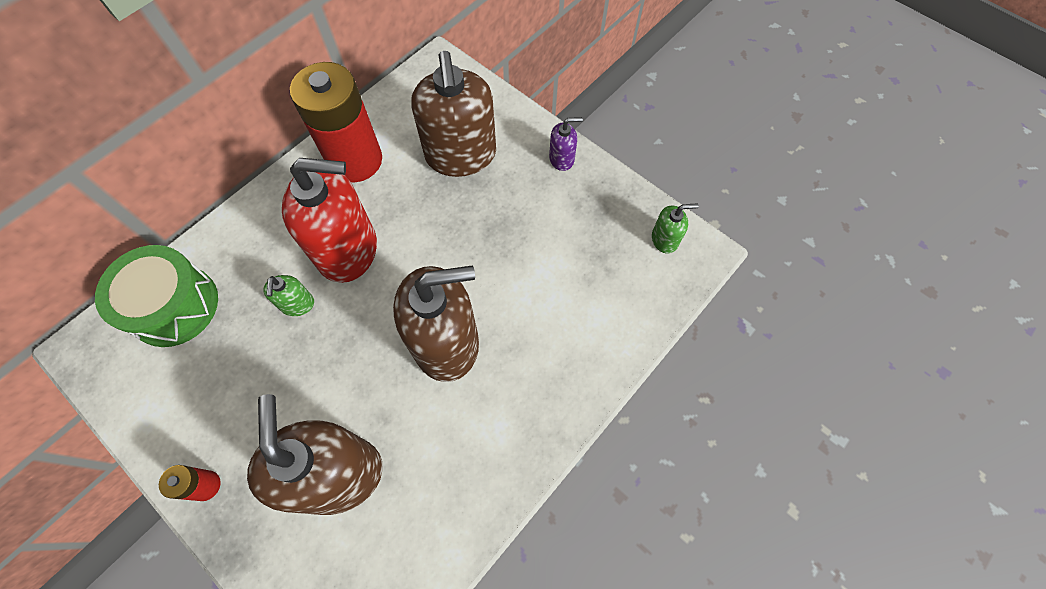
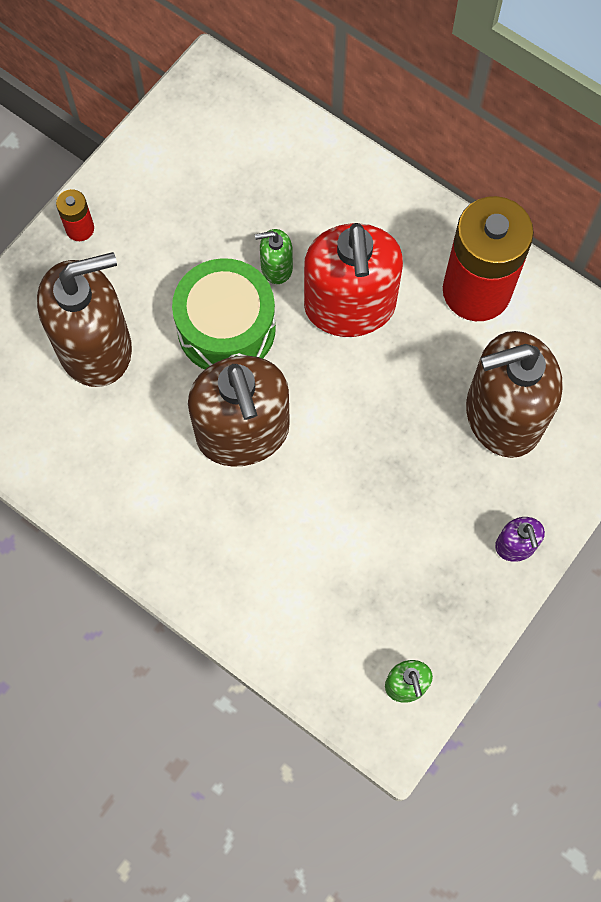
camera: 85 degrees right, 5 degrees up
green drum [95,245,218,347] -> green drum moved to [172,258,276,370]

